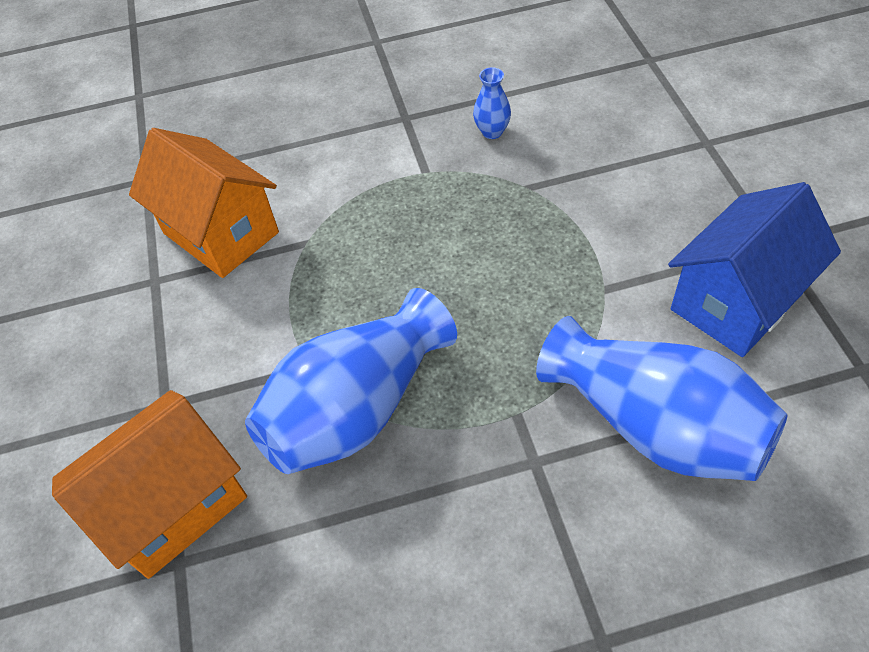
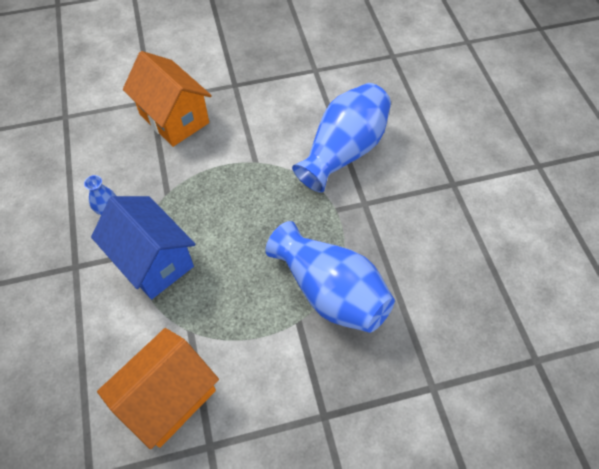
camera: 95 degrees left, 5 degrees up
orange house [52,390,247,579] -> orange house moved to [123,51,212,147]
blue house [668,182,841,357] -> blue house moved to [91,196,196,299]

